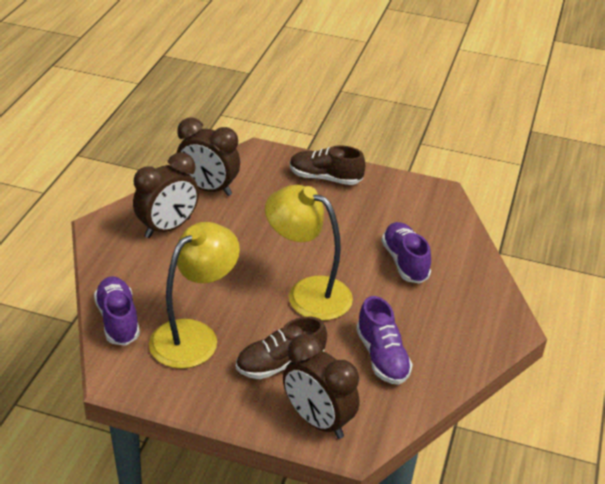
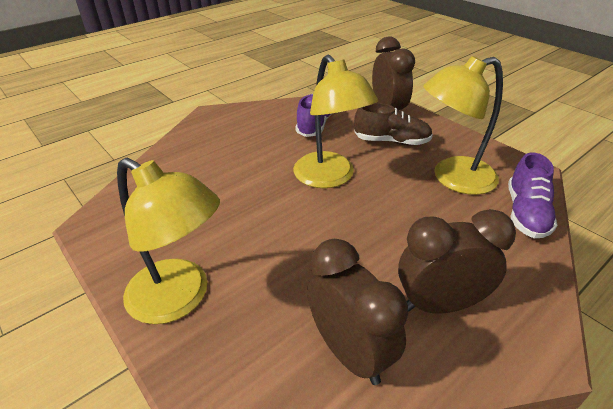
camera: 145 degrees left, 0 degrees up
brown shoe [290,146,365,185] -> yellow lamp [117,158,220,324]
purple shoe [382,222,431,283] -> none

